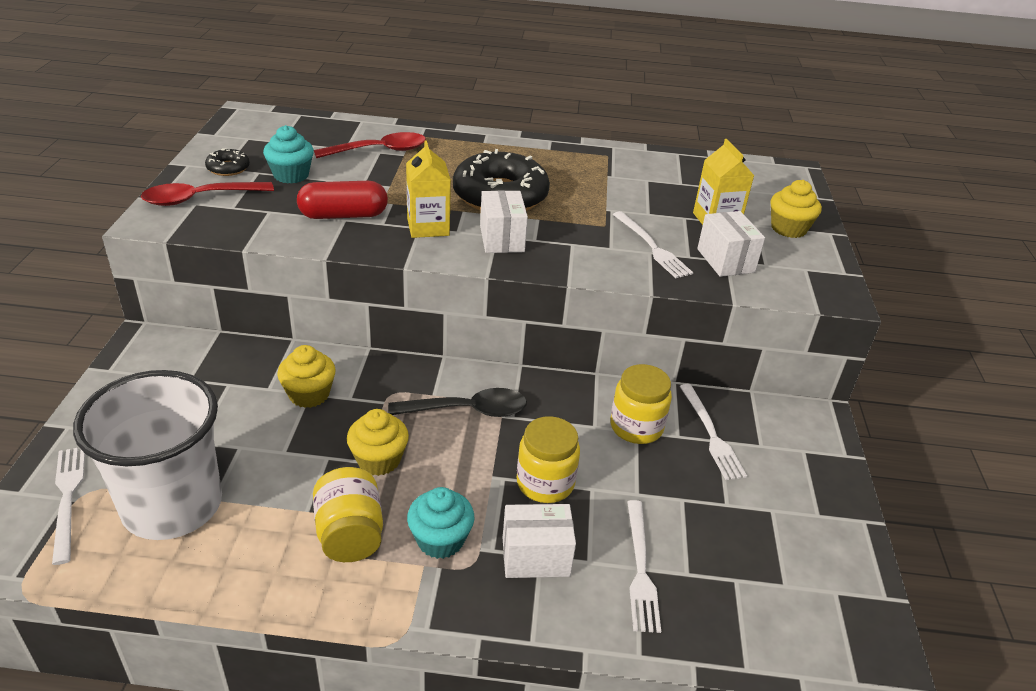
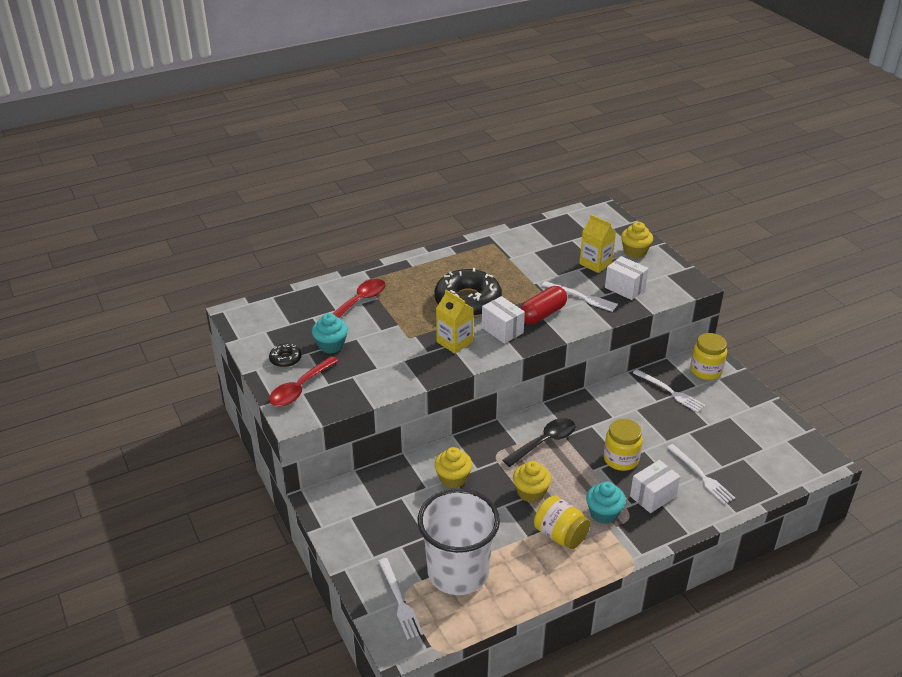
camera: 30 degrees left, 0 degrees up
white fork [52,448,85,565] -> white fork turned 150 degrees counterclockwise [378,558,423,639]
red capsule [297,181,388,219] -> red capsule moved to [520,286,567,324]
yellow jar [610,364,672,444] -> yellow jar moved to [690,333,727,380]

